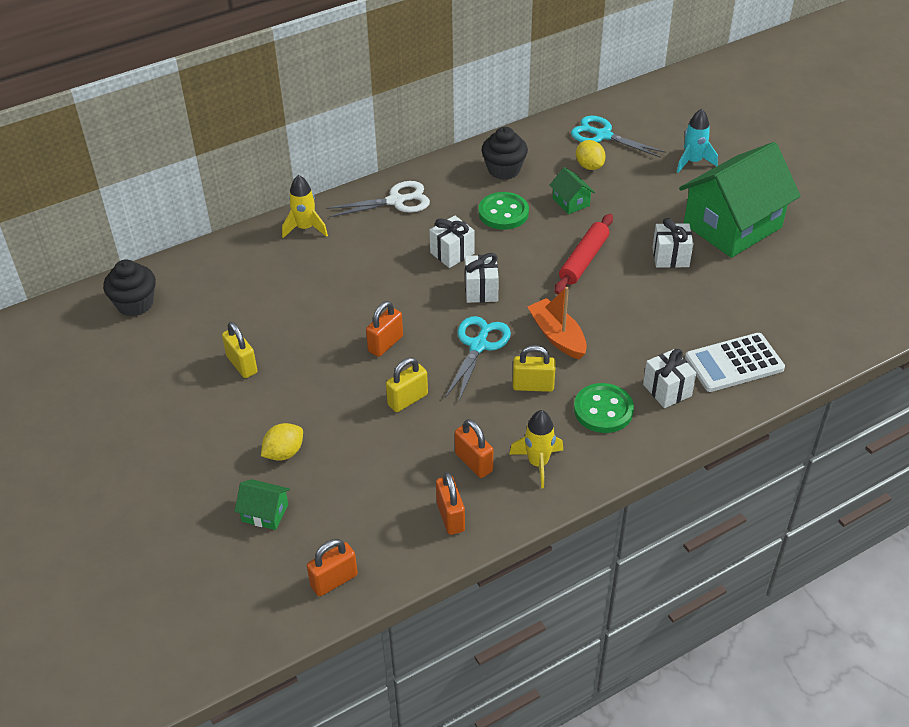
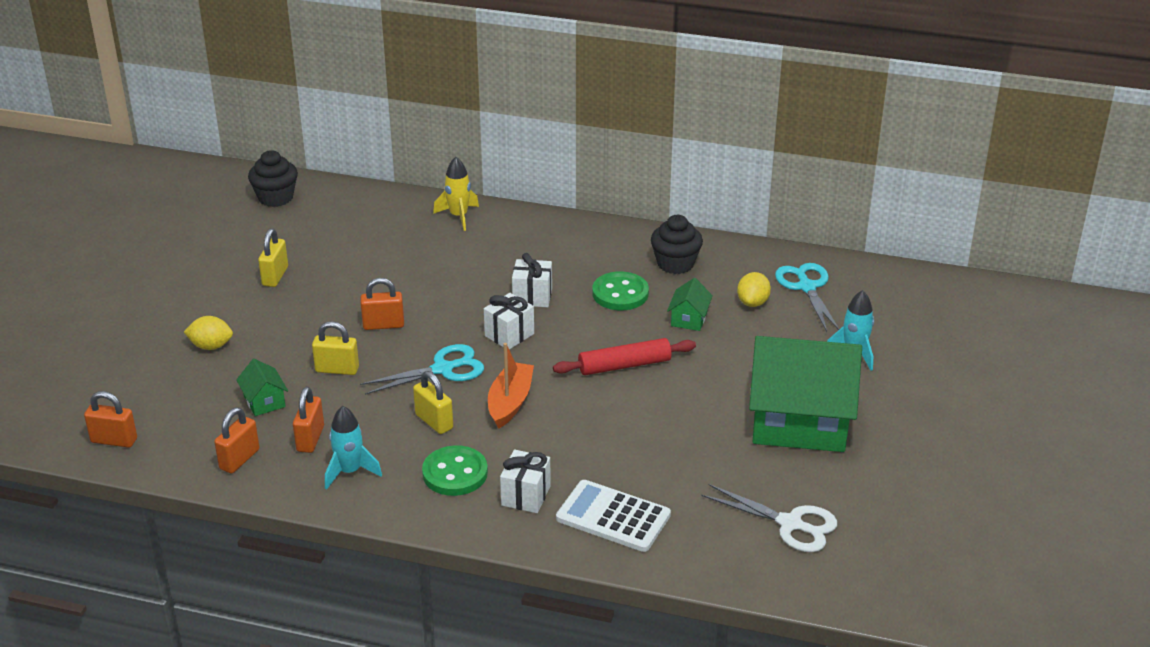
camera: 45 degrees right, 10 degrees down
green house [235,479,290,530] -> green house moved to [236,359,288,416]
white scissors [326,181,430,217] -> white scissors moved to [702,484,837,552]
yellow rocket [509,410,563,488] -> turquoise rocket [325,406,382,489]
white gift [652,218,693,268] -> none

